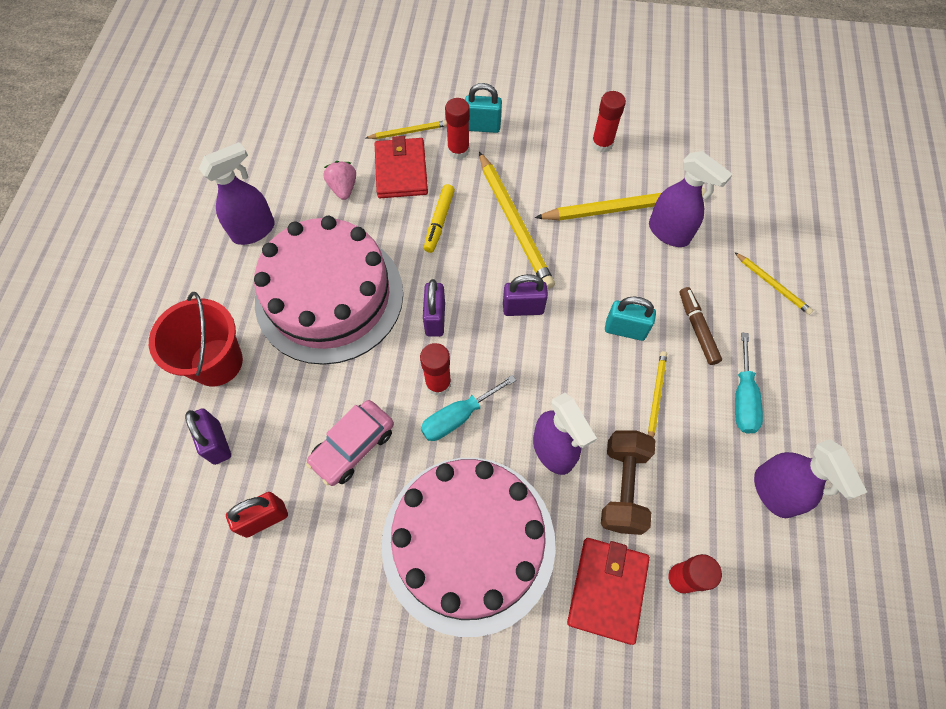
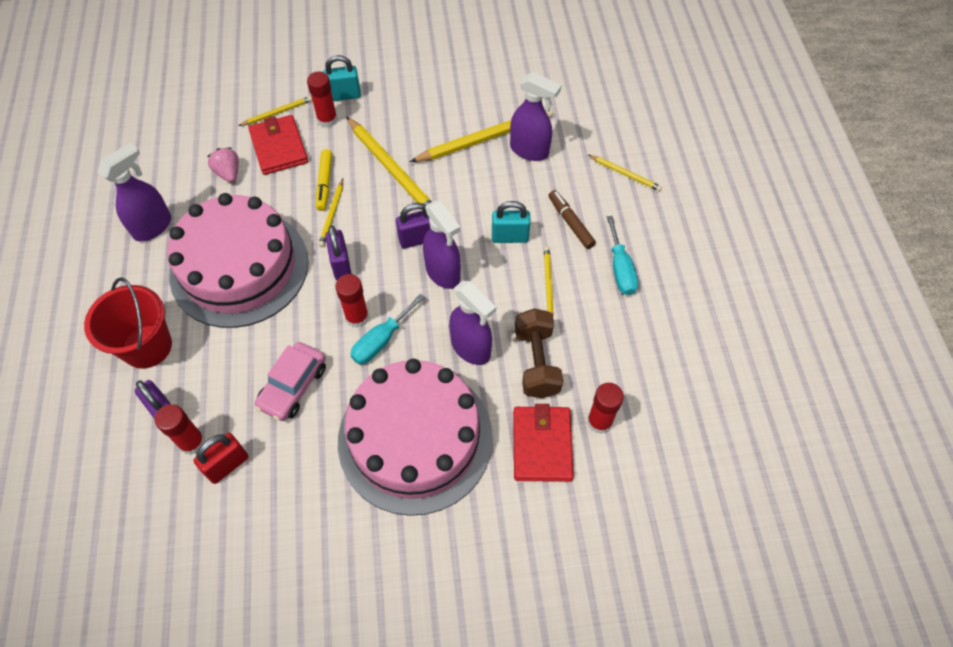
camera: 15 degrees left, 5 degrees down
red glue stick [591,91,626,152] -> red glue stick moved to [155,404,205,455]
purple spray bottle [754,439,867,518] -> purple spray bottle moved to [423,200,461,289]
none -> yellow pencil [318,179,343,247]

